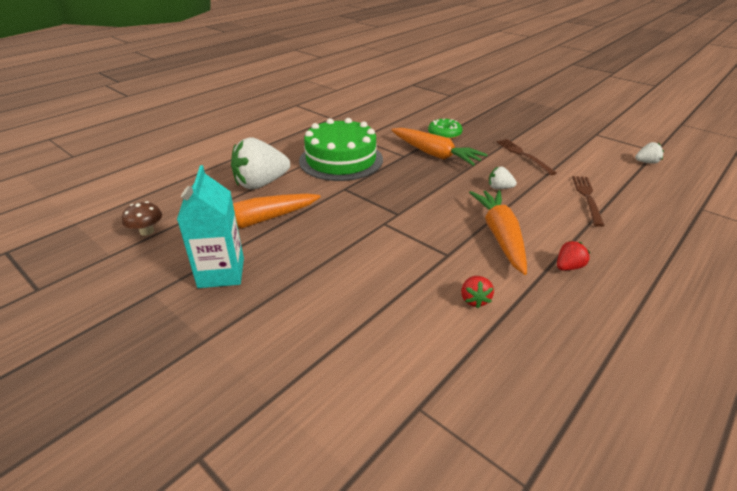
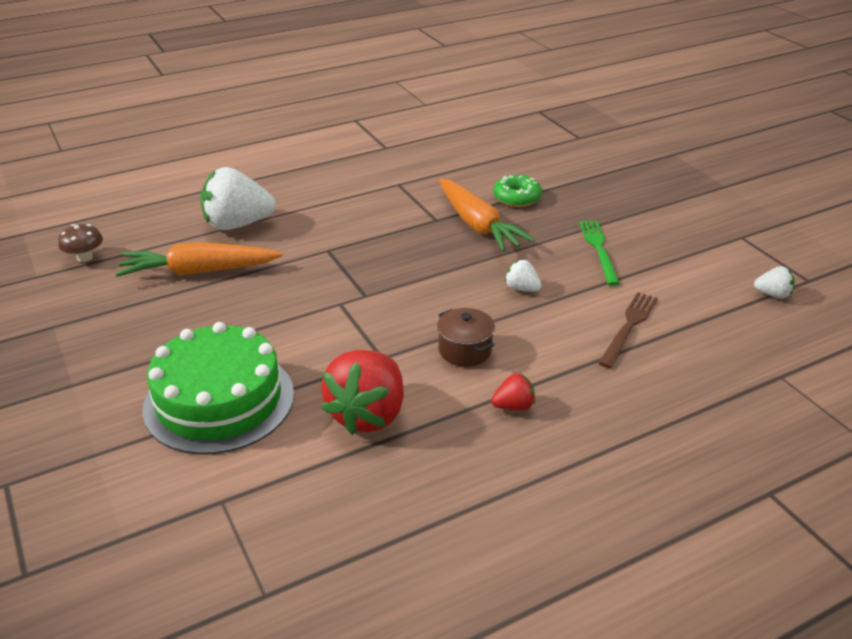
camera: 20 degrees right, 0 degrees up
turquoise carton [177,165,244,288] -> none
green cake [299,118,383,181] -> green cake moved to [142,322,294,455]
red strawberry [461,276,494,309] -> red strawberry [321,350,404,435], size x2.17
orange carrot [469,190,527,275] -> brown pot [437,308,495,367]
brown fork [497,139,557,175] -> green fork [579,221,620,286]

